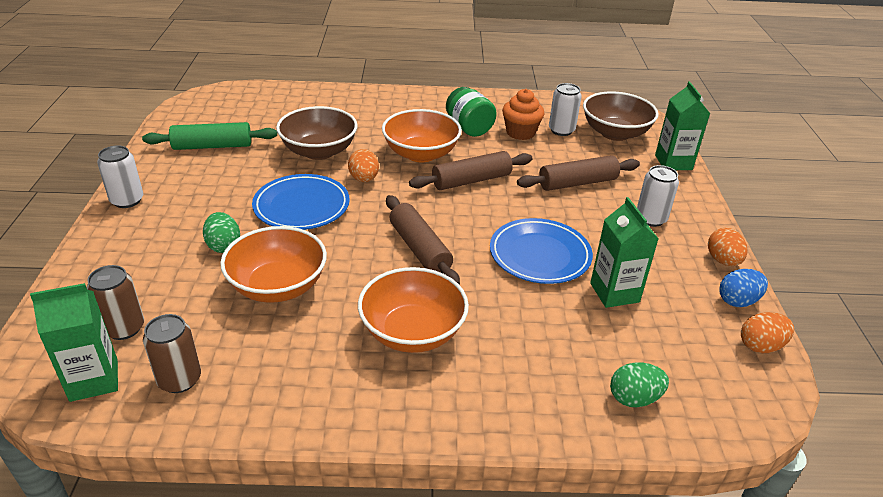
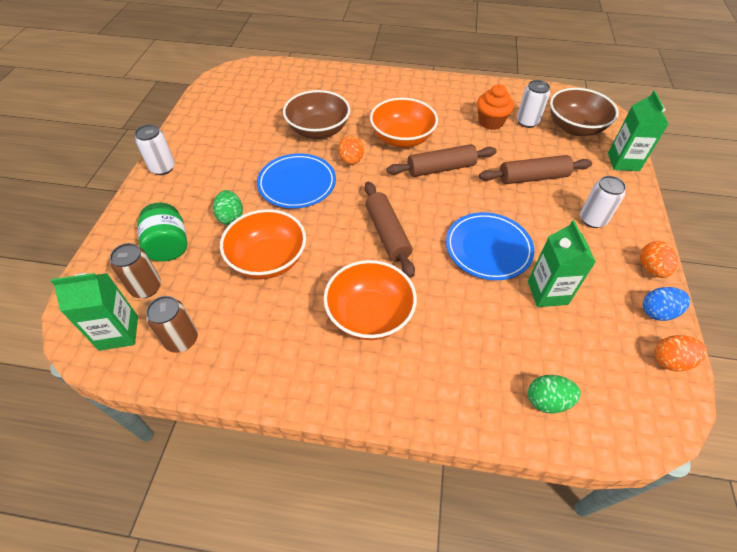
camera: 10 degrees right, 15 degrees up
green rolling pin [142,122,277,150] -> none
green jar [446,87,497,137] -> green jar moved to [137,203,187,261]

